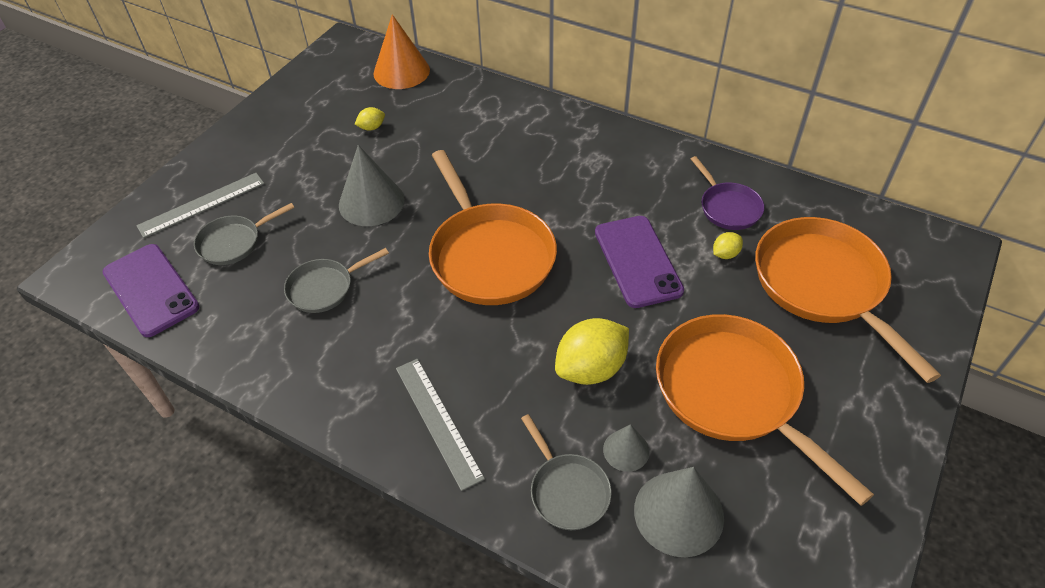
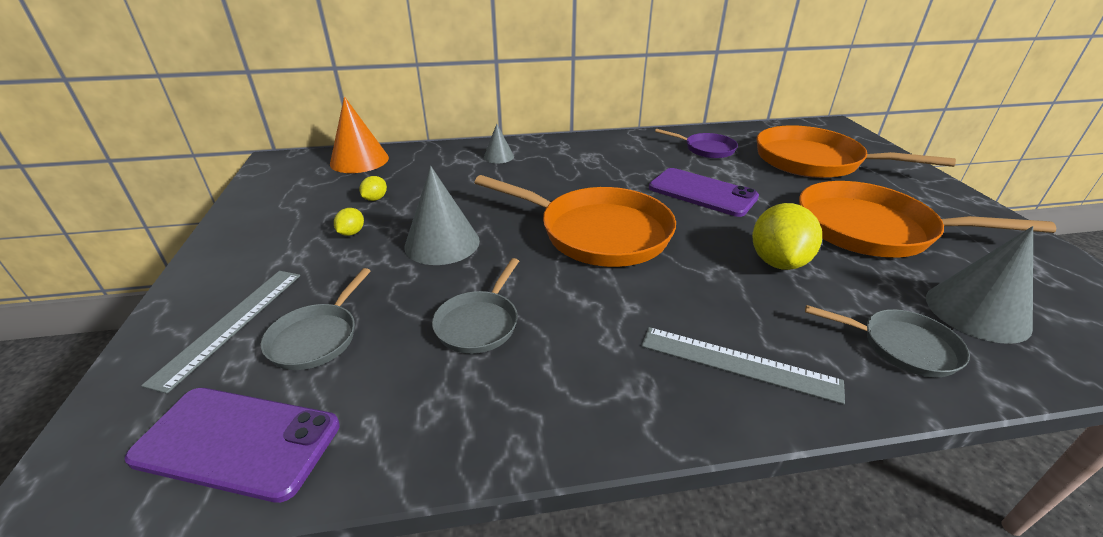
camera: 40 degrees left, 15 degrees down
grey cone [603,424,649,472] -> grey cone moved to [484,124,514,163]
yellow lemon [713,232,743,259] -> yellow lemon moved to [334,208,364,236]

